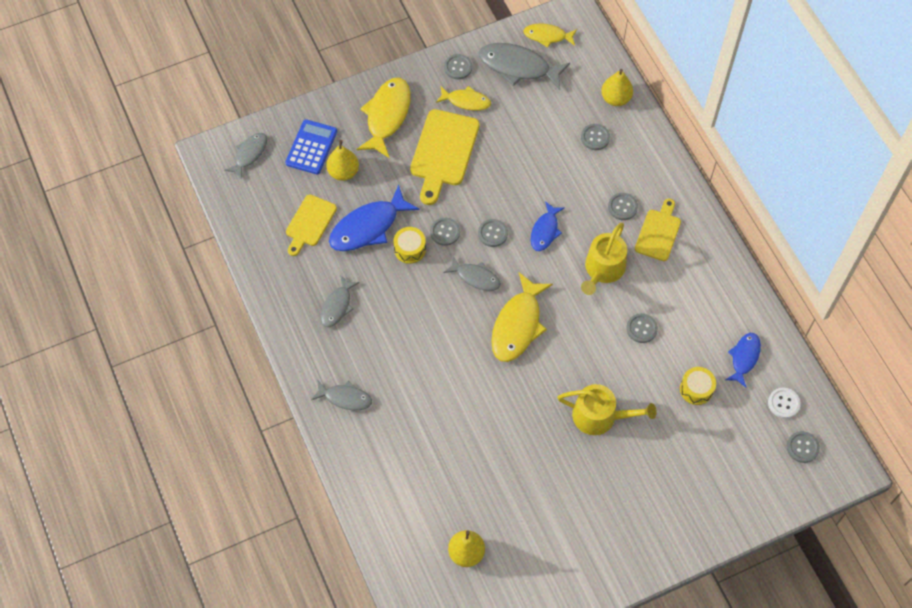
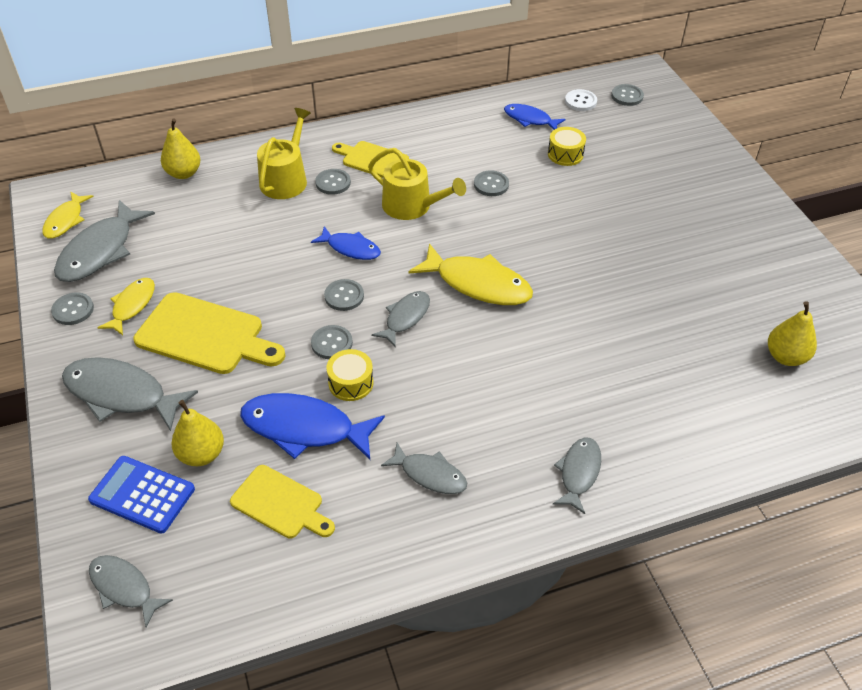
camera: 85 degrees left, 15 degrees down
blue fish [329,185,419,251] -> blue fish turned 135 degrees clockwise [240,393,385,459]
yellow fish [356,78,411,158] -> grey fish [62,357,198,431]
yellow watering can [557,384,657,435] -> yellow watering can moved to [257,108,311,199]
grey button [581,124,610,150] -> none

